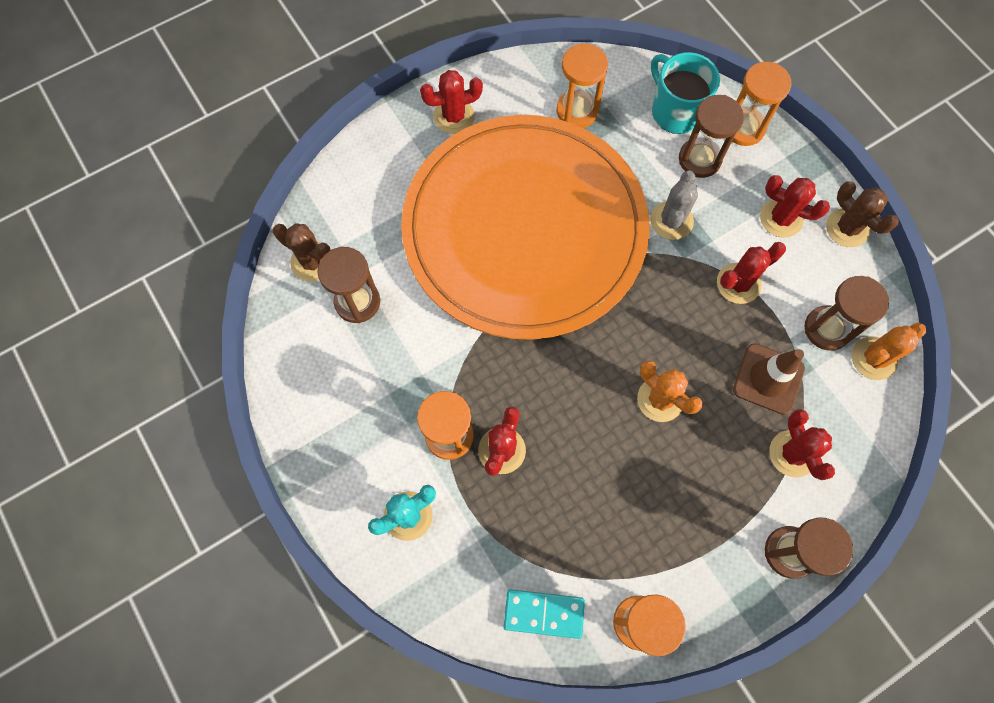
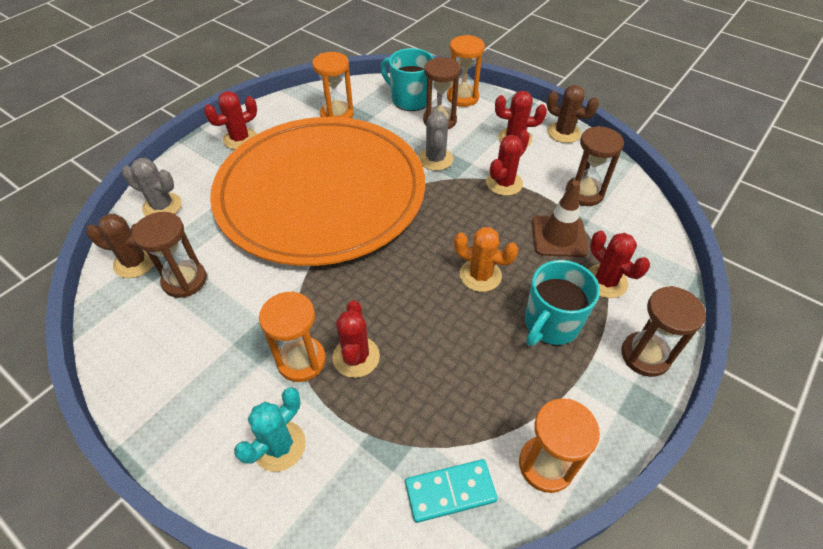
camera: 20 degrees left, 20 degrees down
orange cactus [852,323,926,380] -> none
none -> grey cactus [122,158,182,216]
none -> turquoise mug [525,260,600,346]

